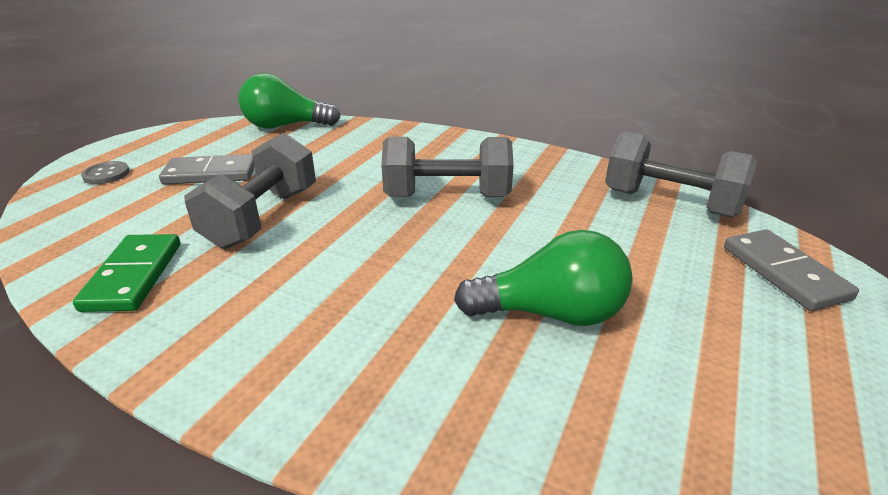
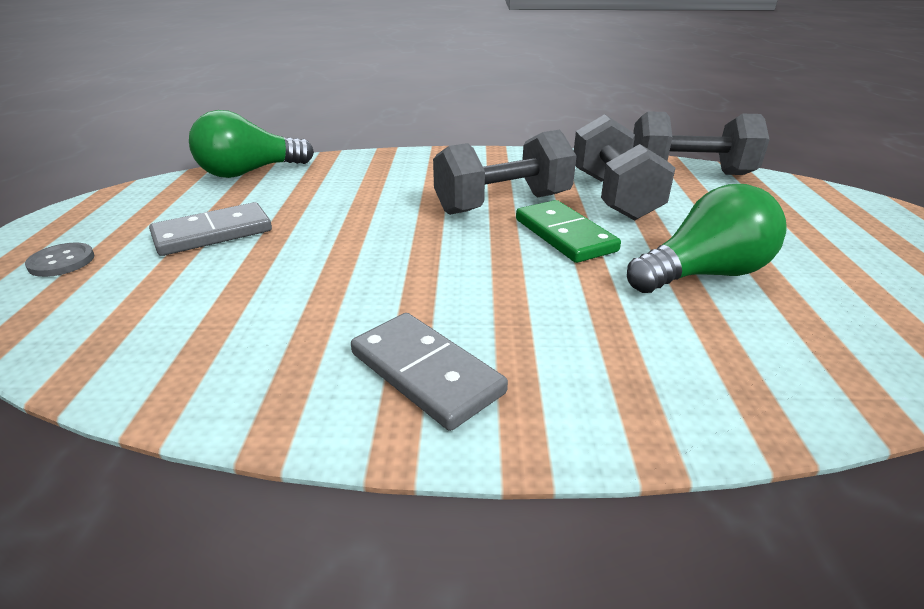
camera: 25 degrees left, 0 degrees up
green domino [73,234,181,312] -> green domino moved to [516,200,621,263]
grey dumbbell [184,132,316,249] -> grey dumbbell moved to [574,114,675,221]
grey domino [724,229,859,311] -> grey domino moved to [351,313,508,431]

